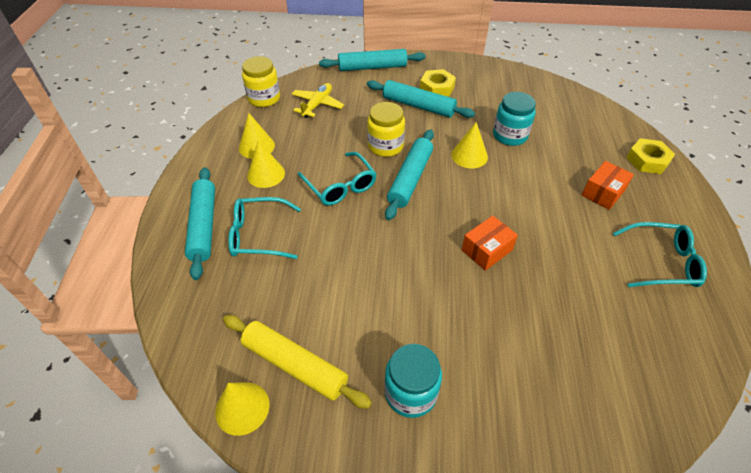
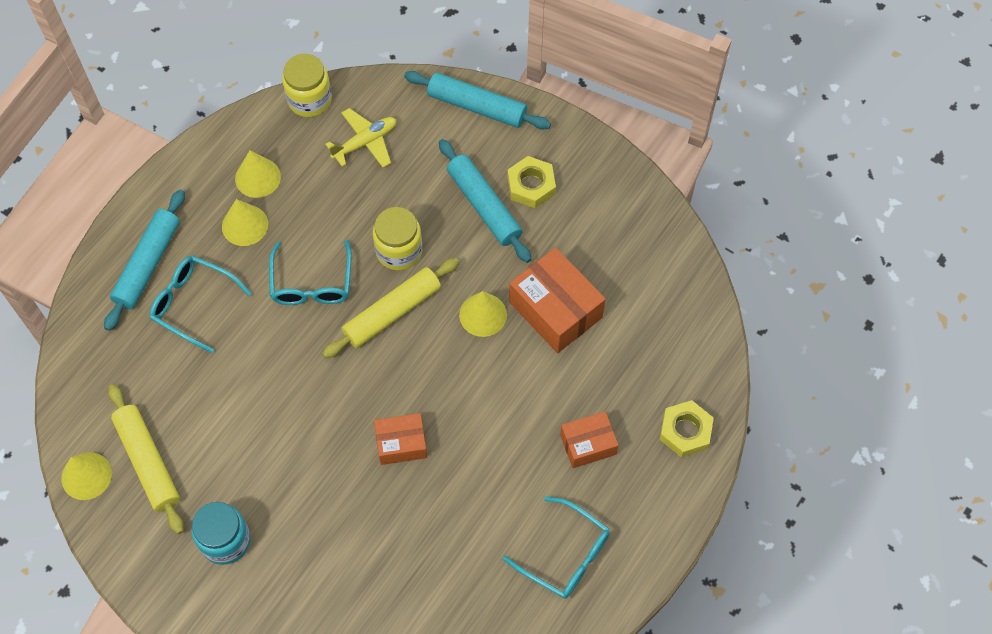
camera: 30 degrees right, 15 degrees up
turquoise rolling pin [385,129,434,220] -> yellow rolling pin [322,258,459,358]
turquoise jar [493,92,536,146] -> orange box [509,248,606,353]

